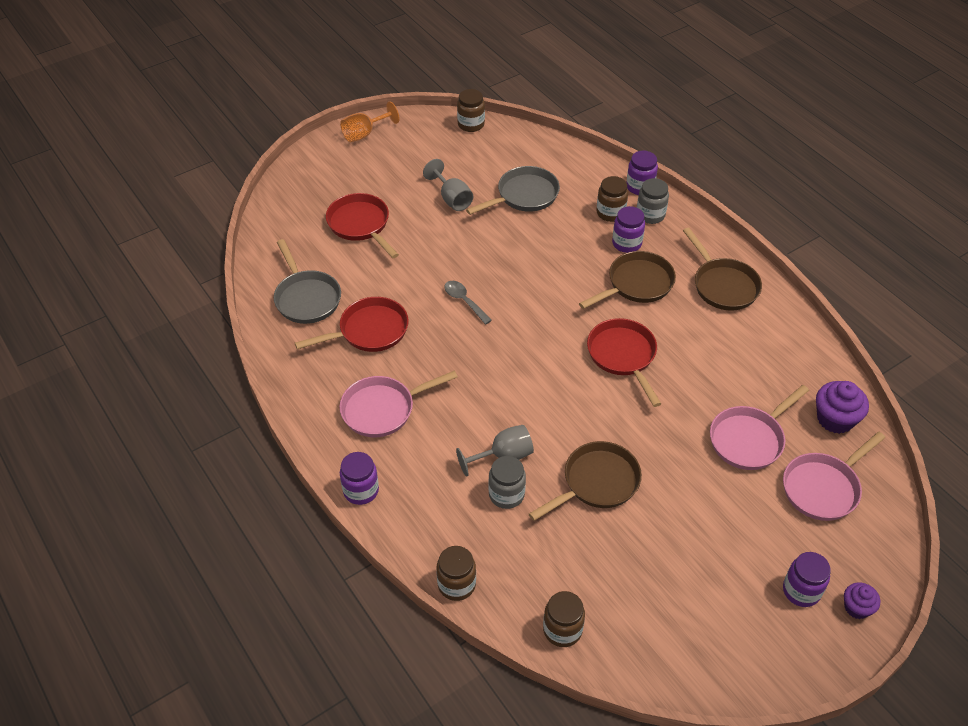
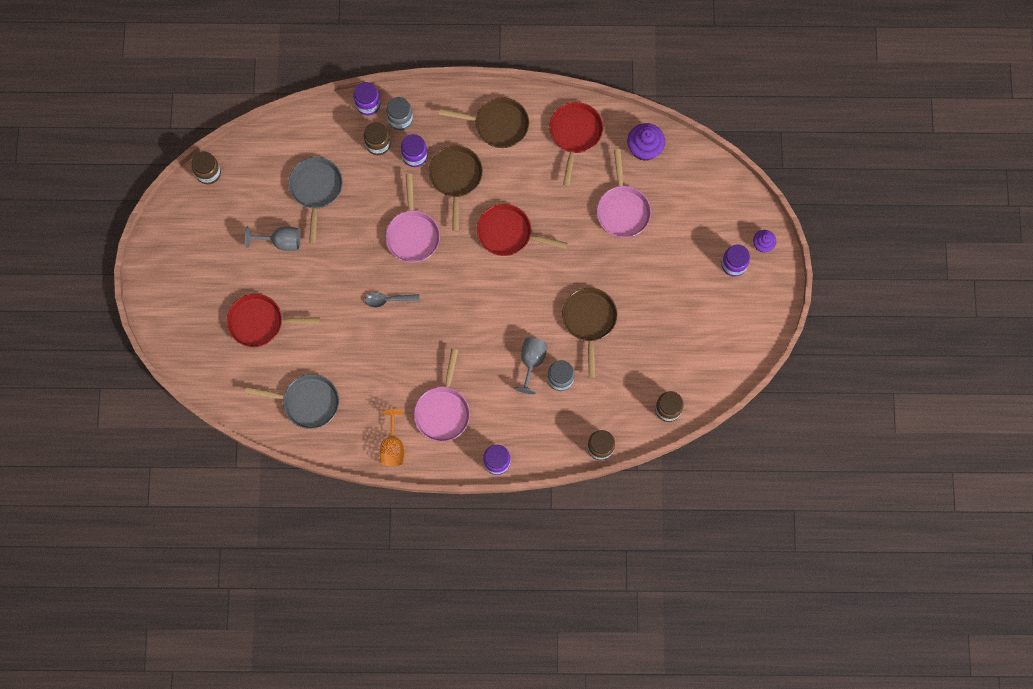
camera: 55 degrees left, 25 degrees up
red pan [295,297,409,352] -> red pan moved to [549,102,603,187]
orange goblet [340,102,400,142] -> orange goblet moved to [380,409,405,466]
pink pan [783,432,885,521] -> pink pan moved to [385,173,440,263]

